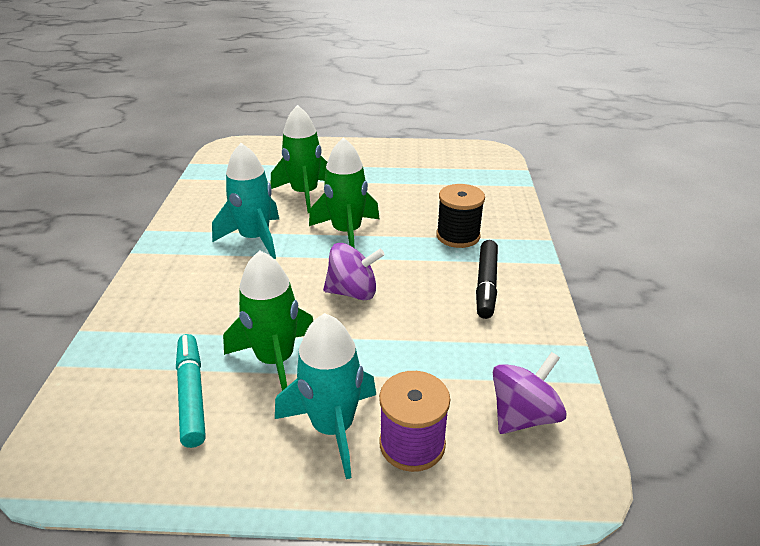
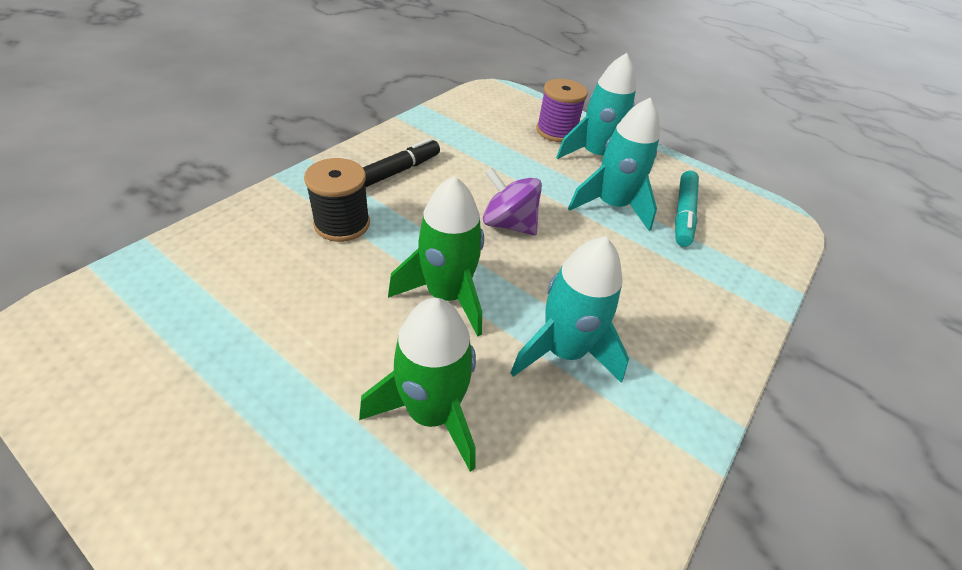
camera: 150 degrees left, 10 degrees up
green rocket [223,250,313,391] -> turquoise rocket [568,98,660,231]
purple spinning top [493,352,567,434] -> none

